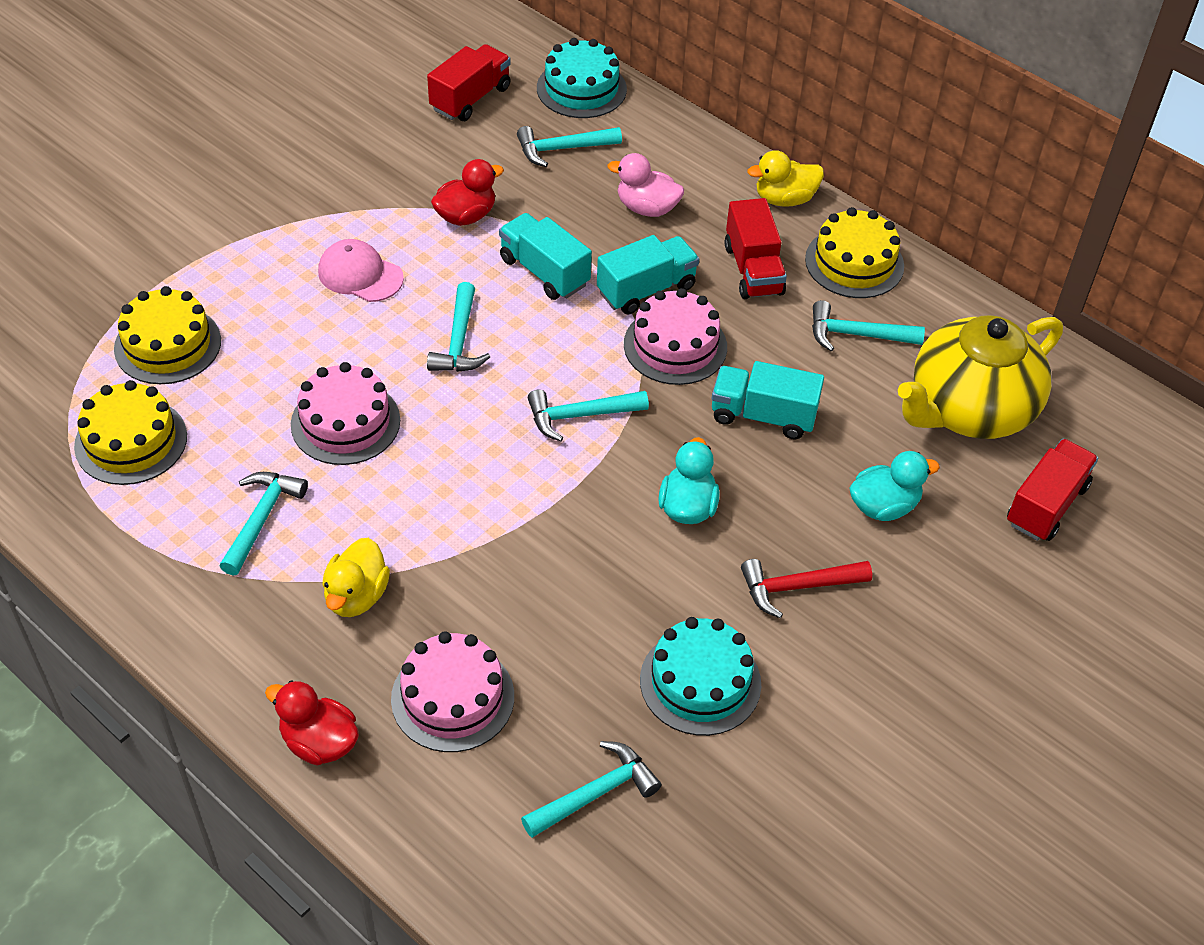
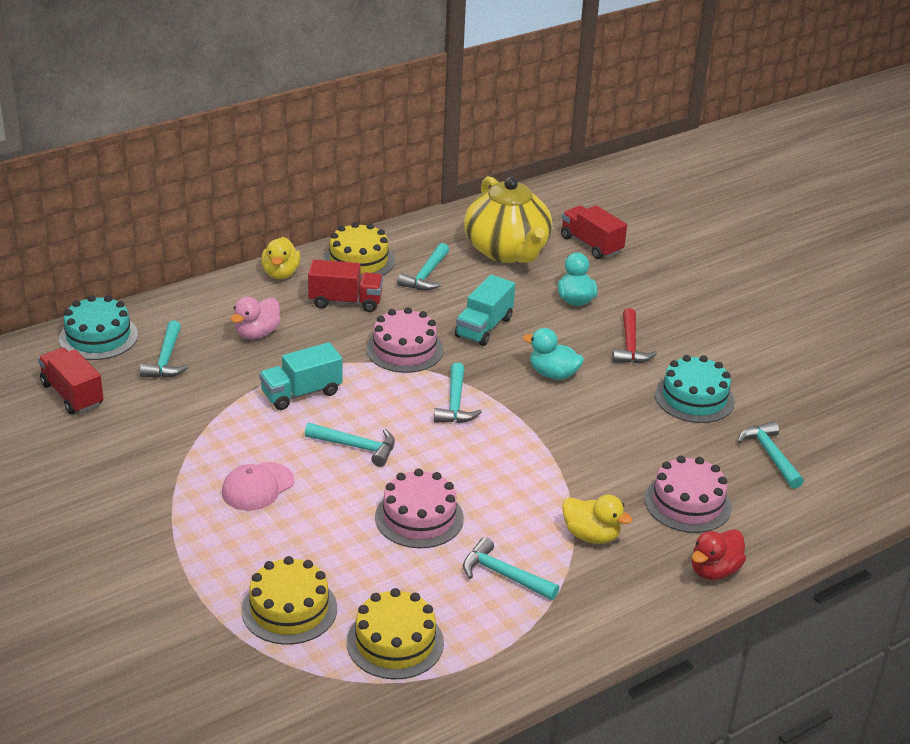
camera: 75 degrees left, 15 degrees down
red duck [431,159,504,226] -> none
turquoise truck [597,235,699,315] -> none

